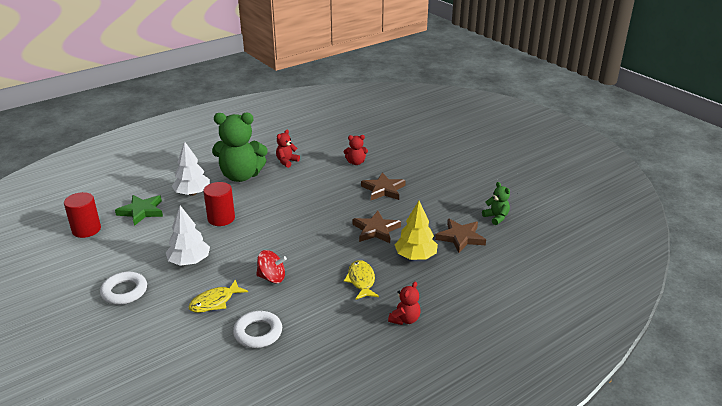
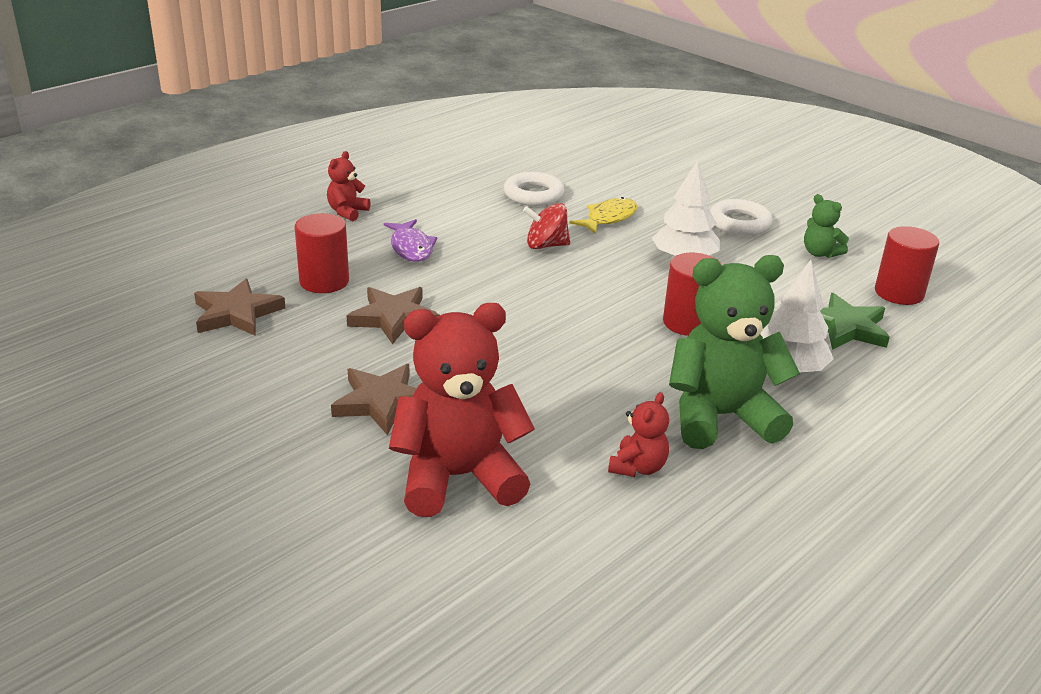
camera: 170 degrees right, 0 degrees up
red teddy bear [344,135,368,165] -> red teddy bear [389,303,535,517], size x2.17
yellow fish [344,260,379,300] -> purple fish [384,219,437,262]
yellow tree [395,201,438,260] -> red cylinder [295,213,349,293]
green teddy bear [482,182,510,225] -> green teddy bear moved to [804,194,849,258]

